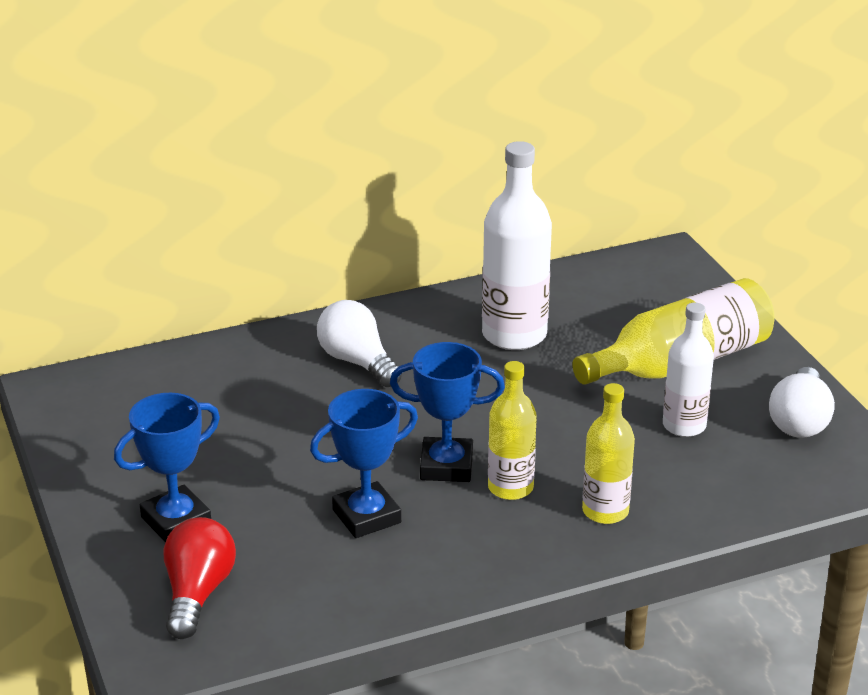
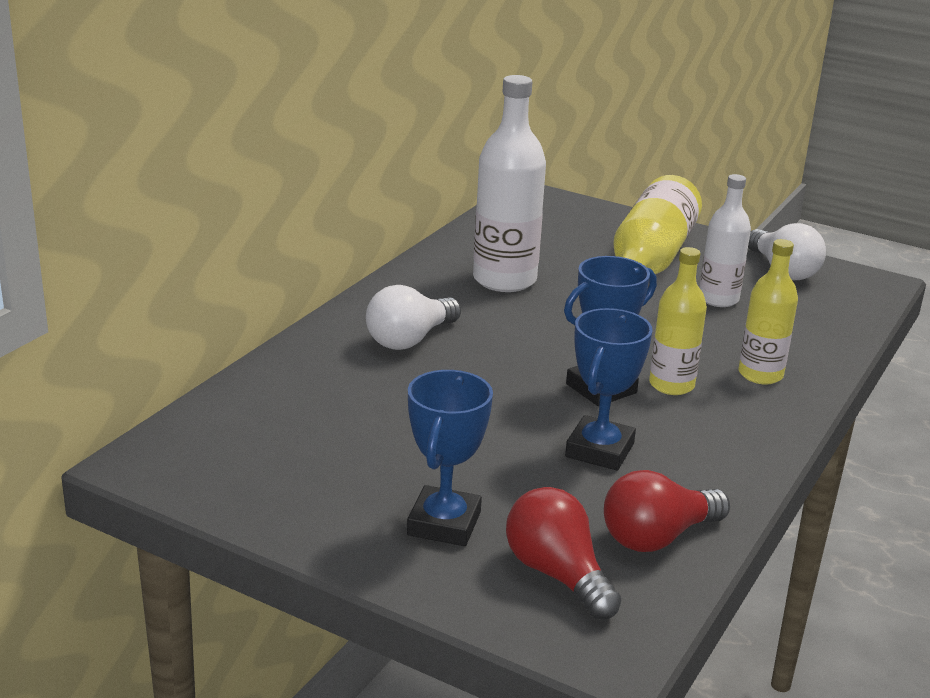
camera: 40 degrees left, 5 degrees down
white light bulb [317,300,402,387] -> white light bulb turned 60 degrees counterclockwise [366,285,461,350]
none -> red light bulb [604,470,730,552]

